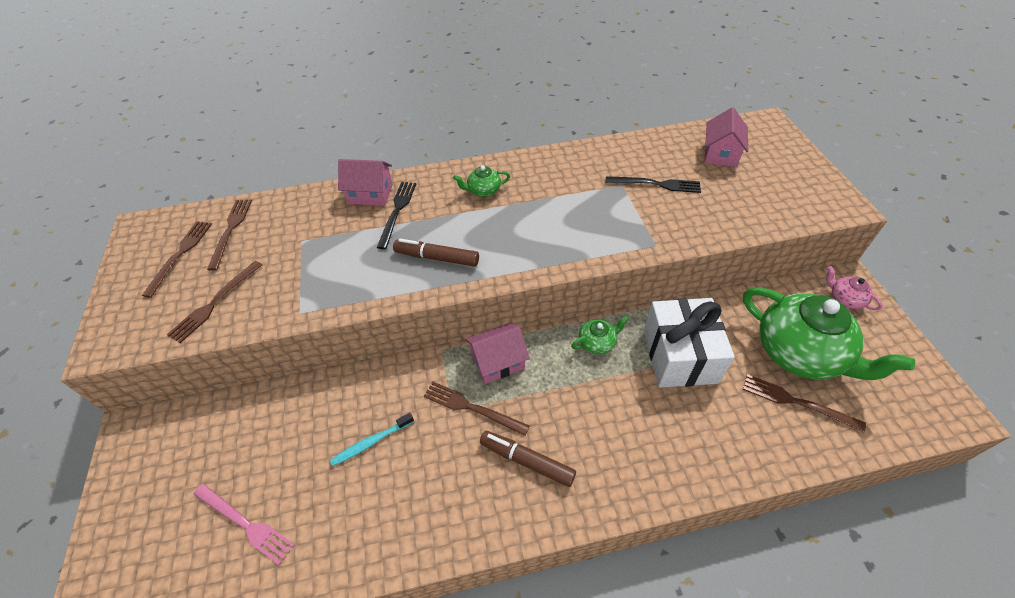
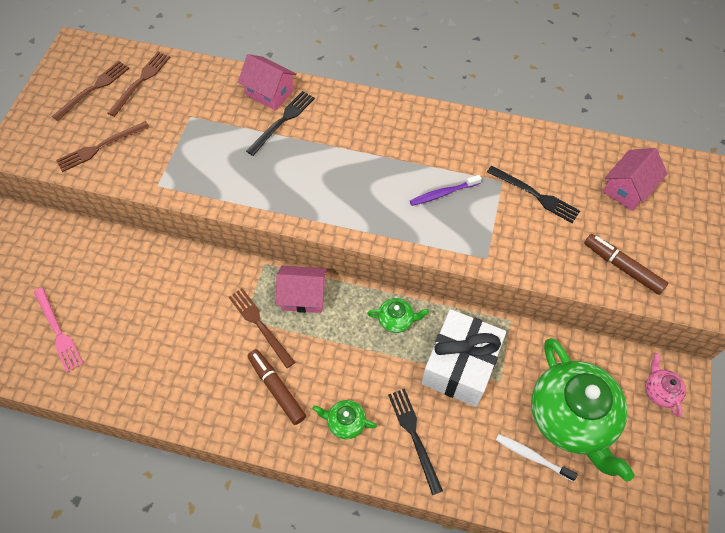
camera: 25 degrees right, 10 degrees up
turquoise toothbrush [330,413,414,466] -> none
brown marker [393,239,479,267] -> brown marker moved to [584,234,668,295]
green teapot [453,165,510,197] -> green teapot moved to [312,400,377,439]
brown fork [743,374,866,432] -> white toothbrush [496,434,578,481]
none -> black fork [388,389,443,495]
none -> purple toothbrush [410,175,482,206]

